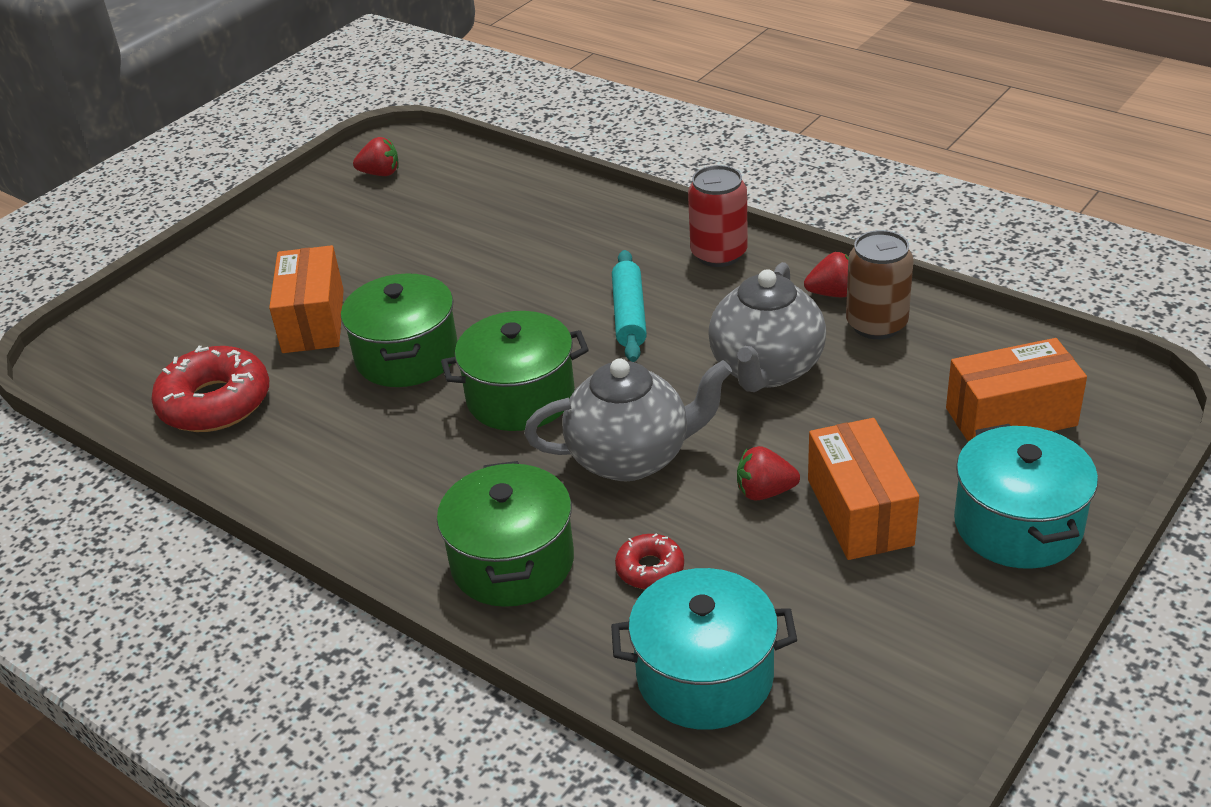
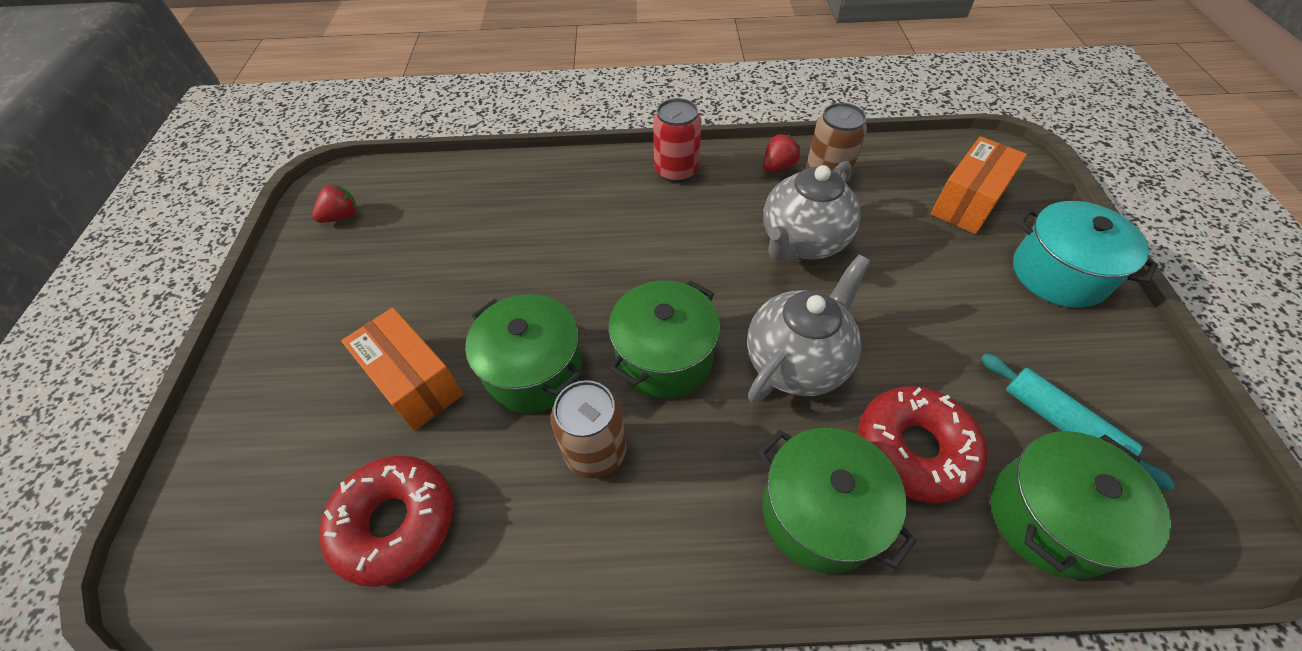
camera: 40 degrees left, 15 degrees up
turquoise pot [611,568,797,730] -> green pot [991,431,1171,580]
turquoise rolling pin [612,250,647,362] -> turquoise rolling pin moved to [981,353,1175,491]
red donut [615,533,684,589] -> red donut [858,386,987,503], size x1.97
grey teapot [708,262,826,392] -> grey teapot turned 60 degrees clockwise [763,161,861,262]
red strawberry [737,446,800,500] -> none
orange box [808,418,919,560] -> none
none -> brown can [551,380,627,478]

